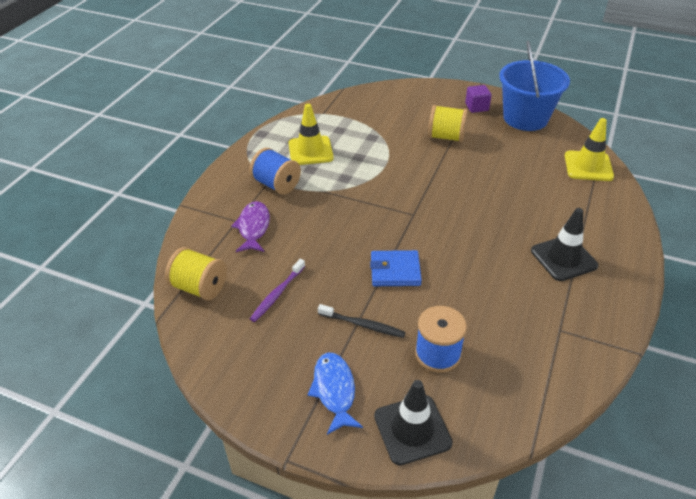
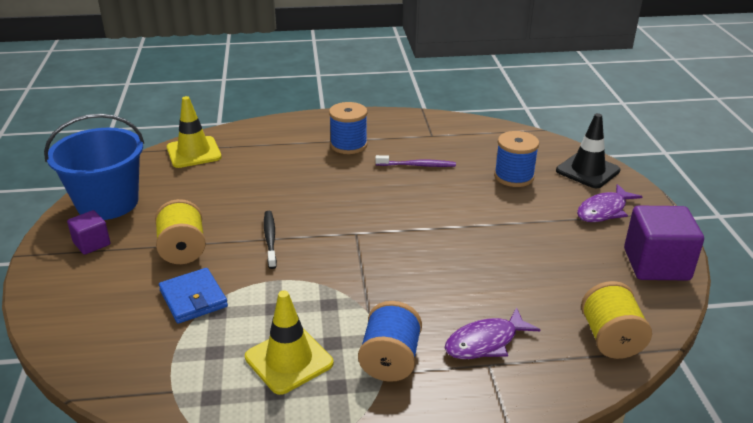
camera: 120 degrees left, 10 degrees down
purple toothbrush [250,259,305,322] -> purple toothbrush moved to [375,155,456,167]
blue fish [308,353,363,435] -> purple fish [577,184,643,222]
black toothbrush [318,304,406,338] -> black toothbrush moved to [264,211,277,269]
blue wallet [370,250,422,286] -> blue wallet moved to [159,268,228,324]
black traffic cone [531,208,598,281] -> blue spool [329,102,368,154]
none -> purple cube [624,206,704,280]

